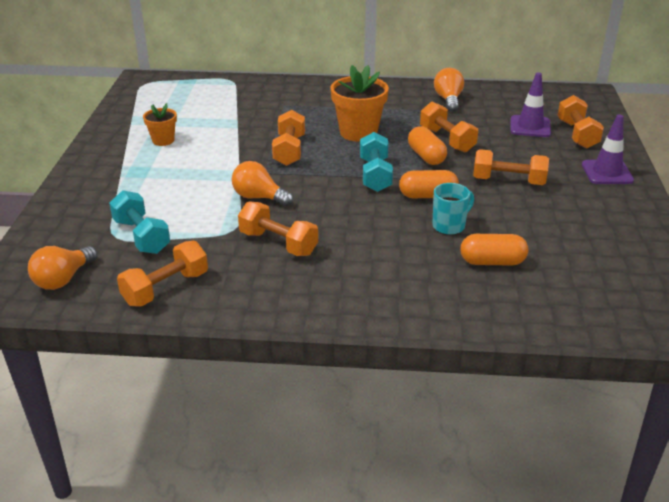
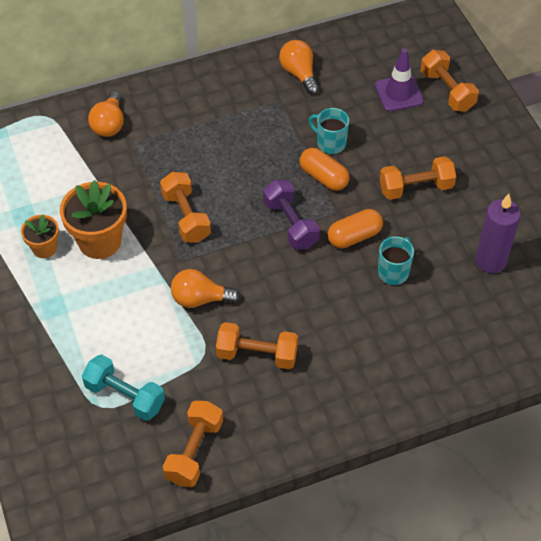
camera: 25 degrees left, 20 degrees up
orange light bulb [28,246,97,290] -> orange light bulb moved to [88,91,124,137]
orange flower pot [330,65,389,142] -> orange flower pot moved to [60,180,127,259]
turquoise dumbbell [360,132,393,192] -> purple dumbbell [263,180,320,250]
orange dumbbell [420,102,478,152] -> turquoise mug [309,108,349,154]
orange capsule [460,234,528,266] -> none
purple traffic cone [582,115,634,184] -> none
none -> purple candle [475,194,521,273]

